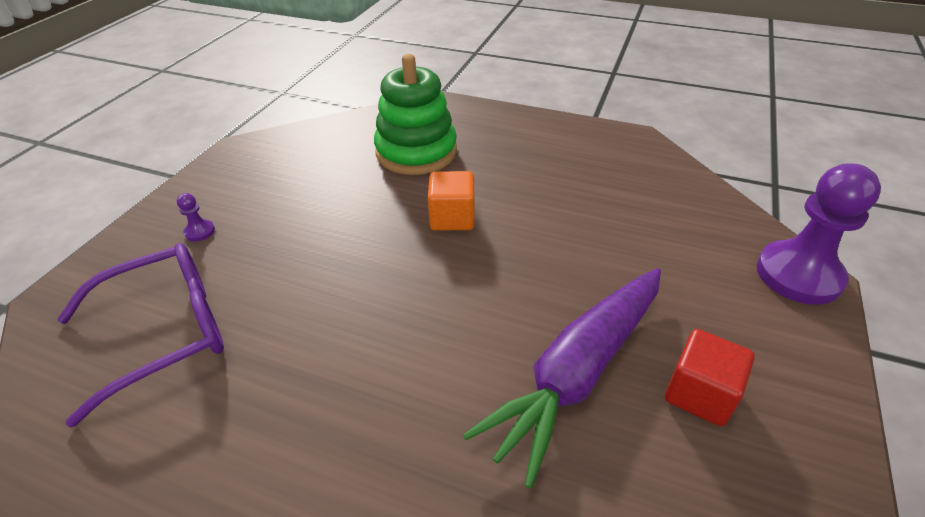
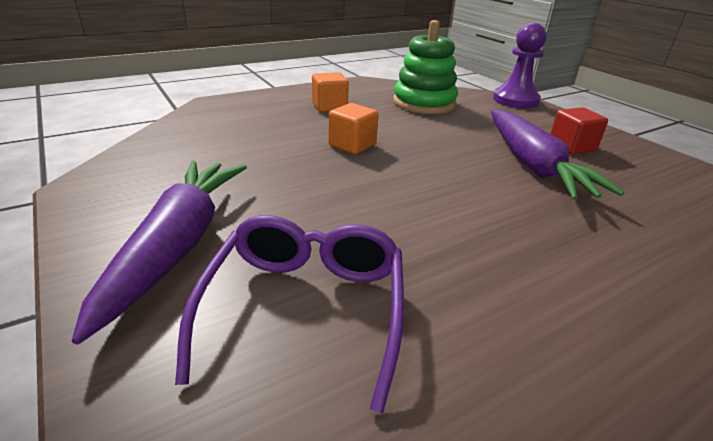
camera: 55 degrees left, 10 degrees down
purple pawn [177,193,215,241] -> purple carrot [72,160,247,344]
green stacking toy [374,54,457,175] -> green stacking toy moved to [393,20,458,114]
none -> orange cube [312,72,349,112]

